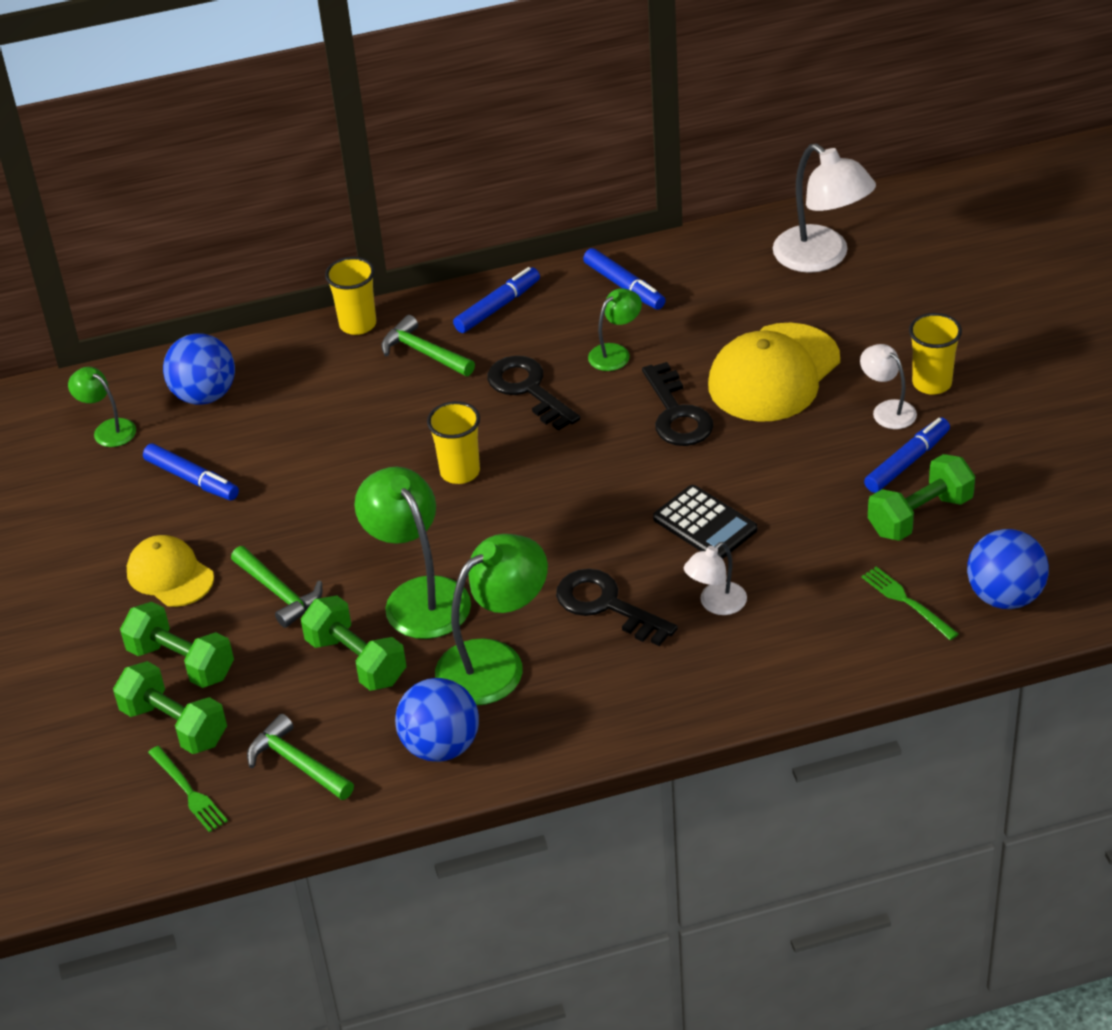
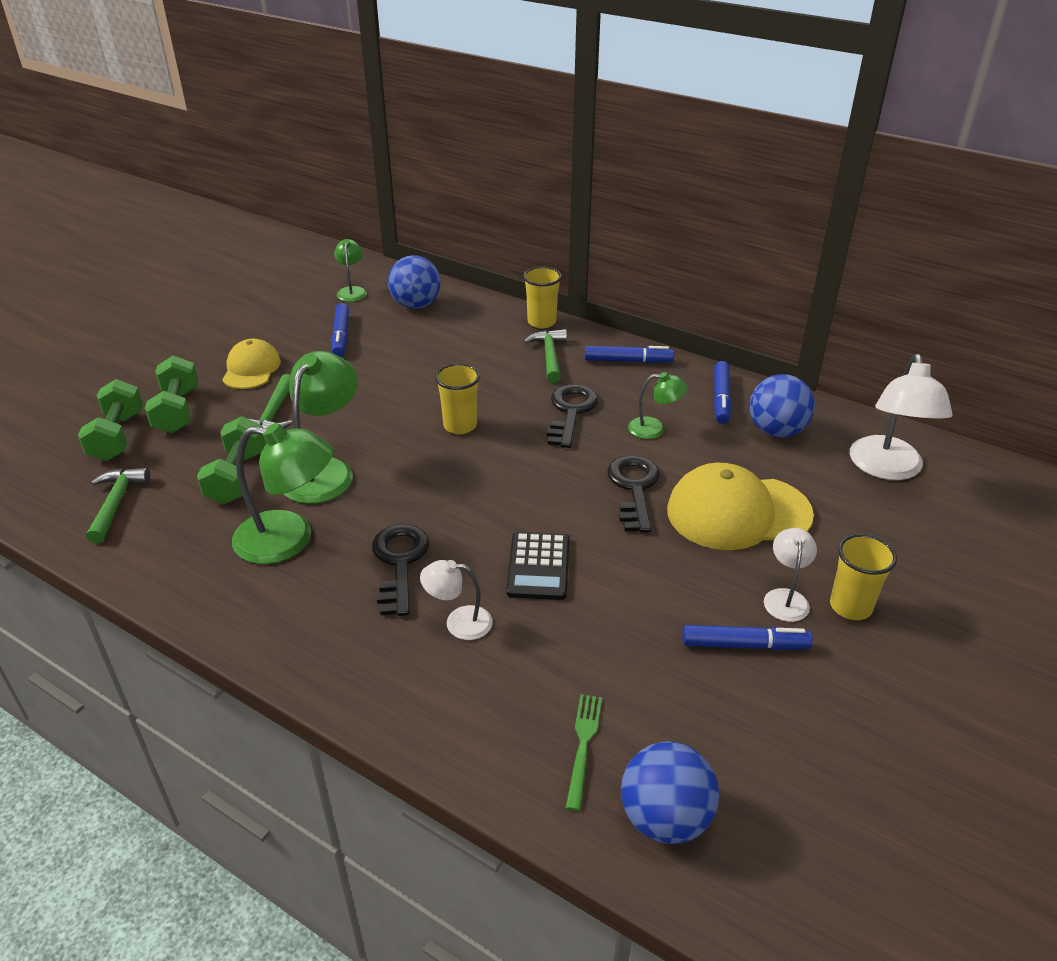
camera: 45 degrees right, 5 degrees down
green fork [148,746,228,832] -> none
blue ball [395,678,479,762] -> blue ball moved to [749,374,815,438]
black key [642,362,713,446] -> black key turned 150 degrees clockwise [607,455,660,533]
green dumbbell [868,454,975,541] -> none

